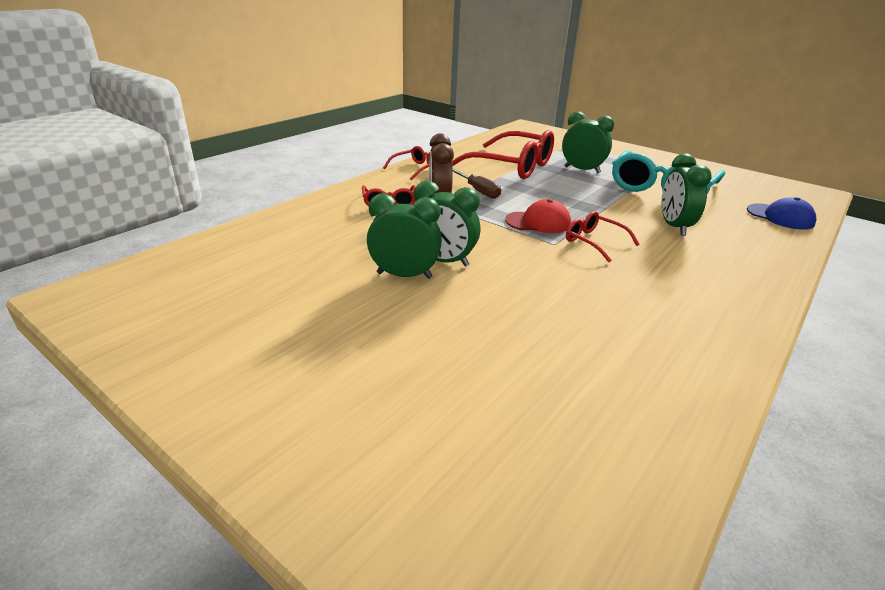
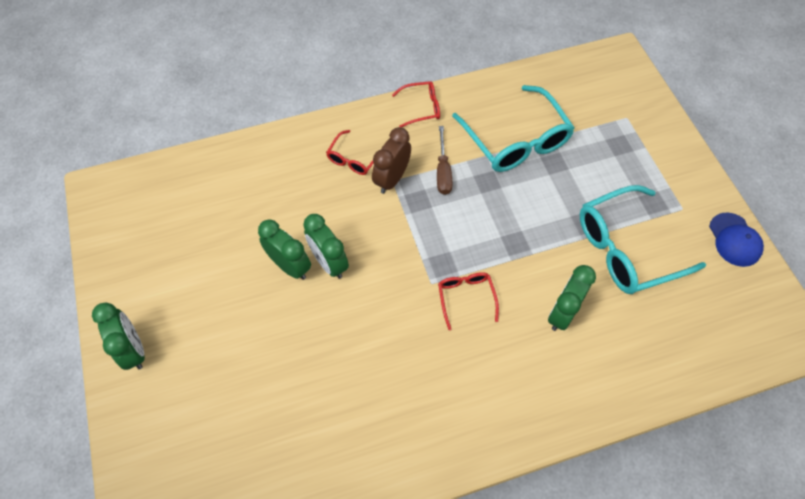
camera: 35 degrees right, 30 degrees up
red glasses [452,130,554,179] -> turquoise glasses [452,85,575,172]
red cap [505,199,571,233] -> none
green clock [562,111,614,173] -> green clock moved to [92,302,145,370]
blue cap [747,197,817,230] -> blue cap moved to [709,212,764,267]

